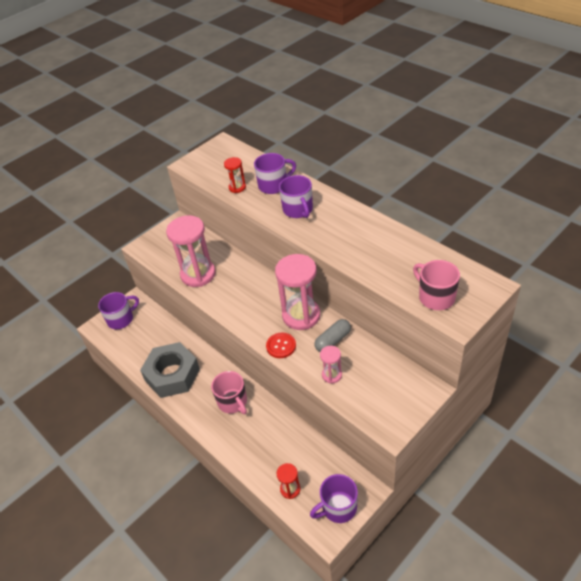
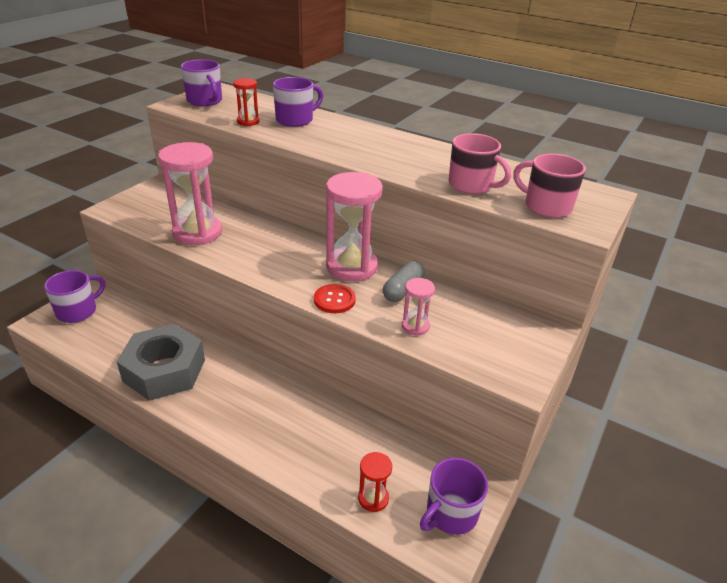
camera: 20 degrees left, 10 degrees down
pink mug [211,371,247,414] -> pink mug moved to [448,133,511,194]
purple mug [279,175,313,218] -> purple mug moved to [181,59,222,106]

